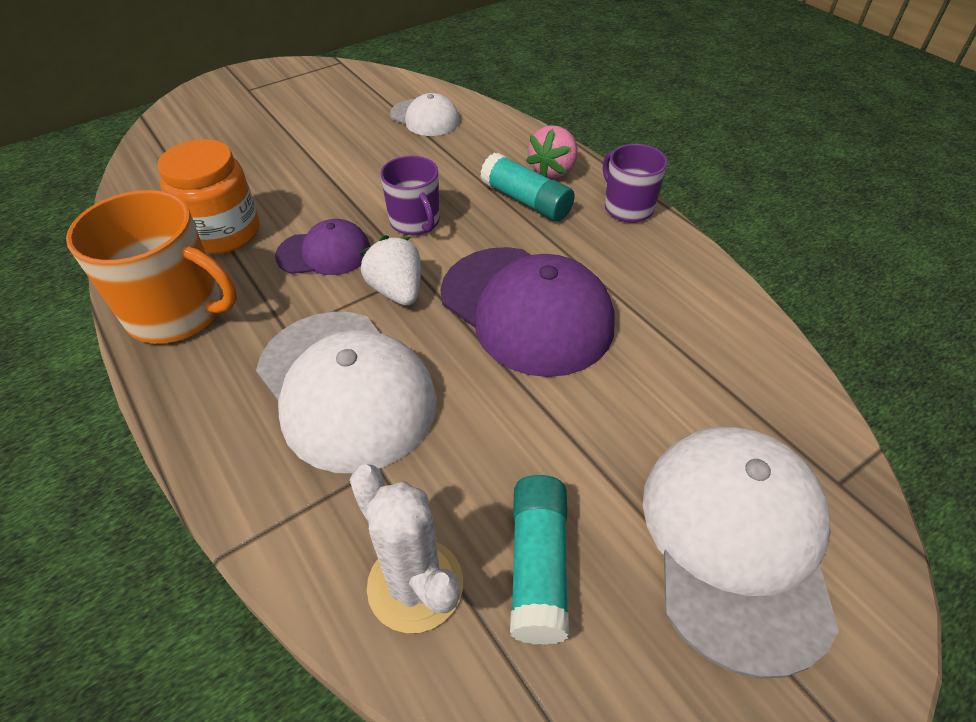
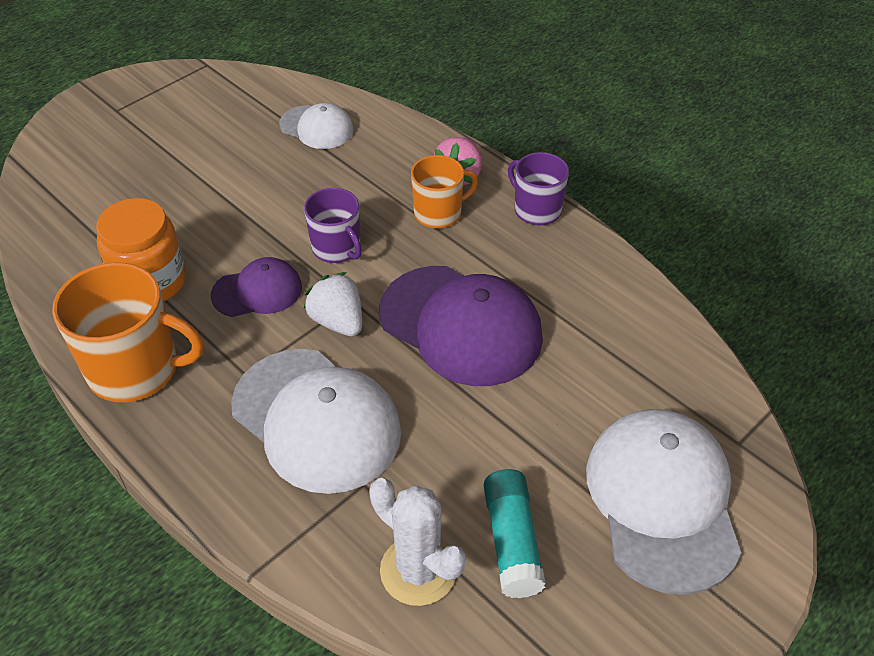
camera: 10 degrees left, 0 degrees up
turquoise glue stick [480,153,575,221] -> orange mug [411,155,478,228]

